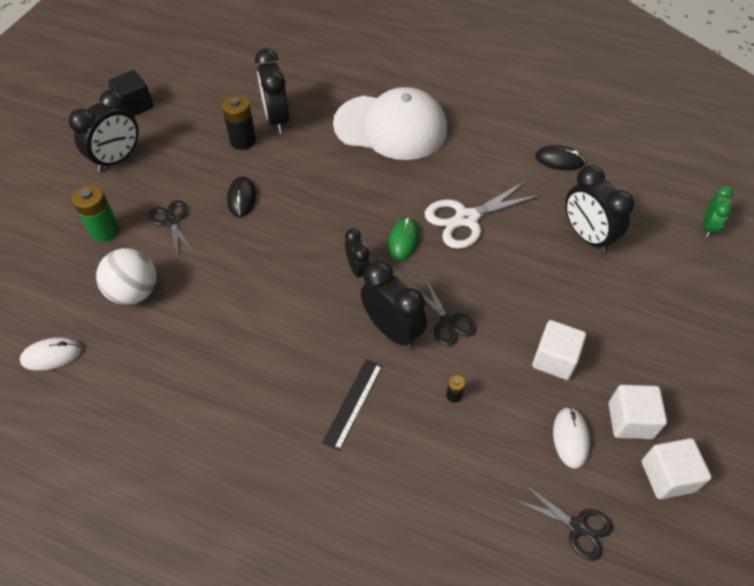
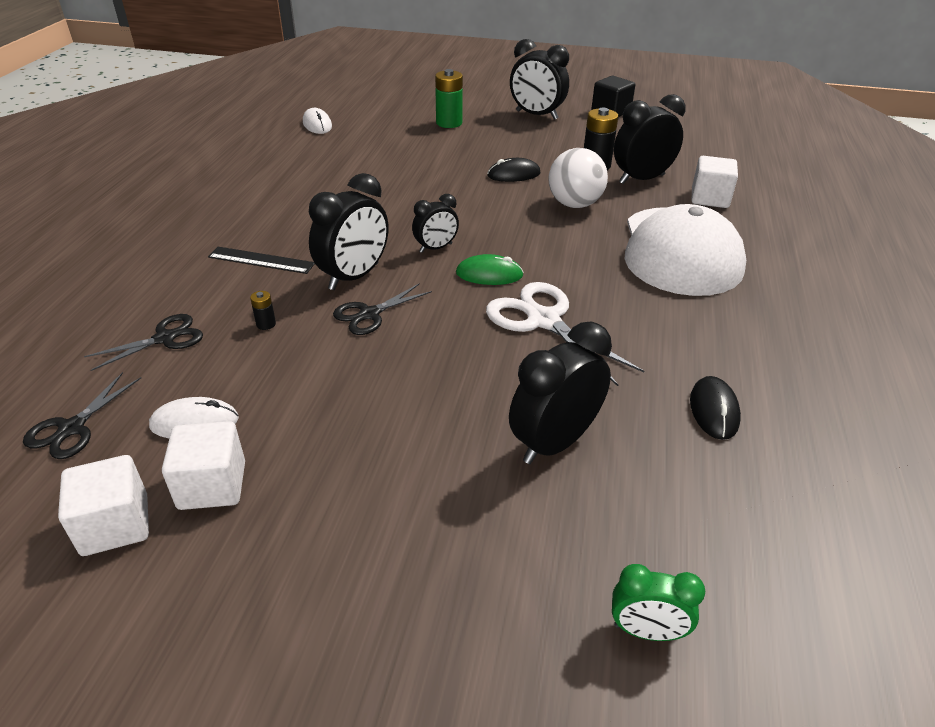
camera: 80 degrees right, 15 degrees down
white ball [96,248,157,305] -> white ball moved to [548,148,608,208]
black scissors [148,200,194,256] -> black scissors moved to [84,314,203,371]
white cube [532,320,586,380] -> white cube moved to [692,156,738,208]

